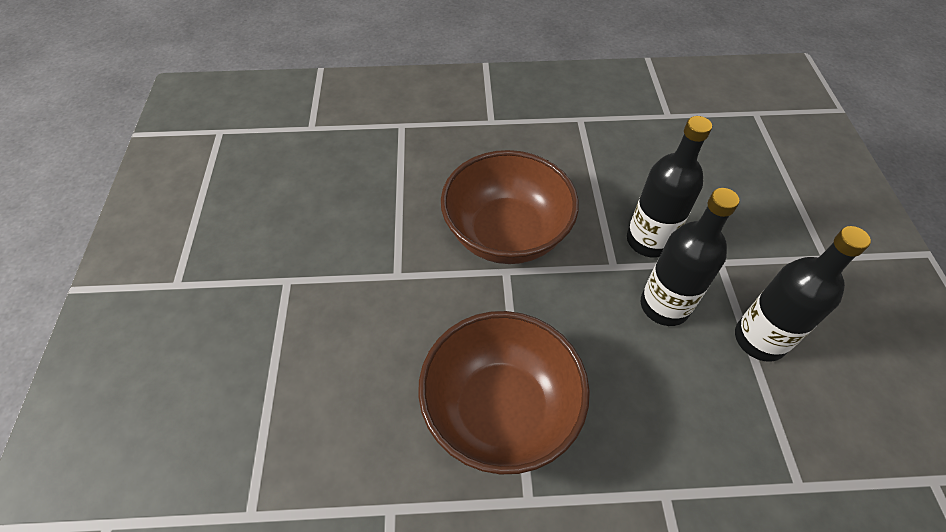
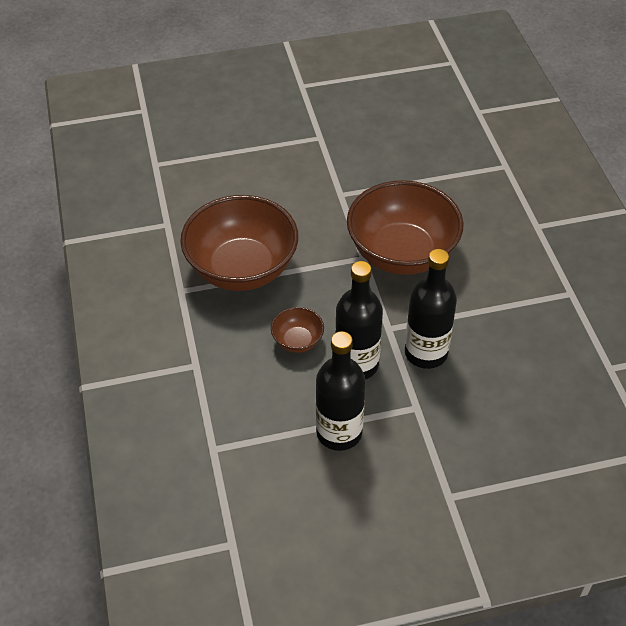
camera: 80 degrees right, 5 degrees down
none -> brown bowl [271,307,324,353]

